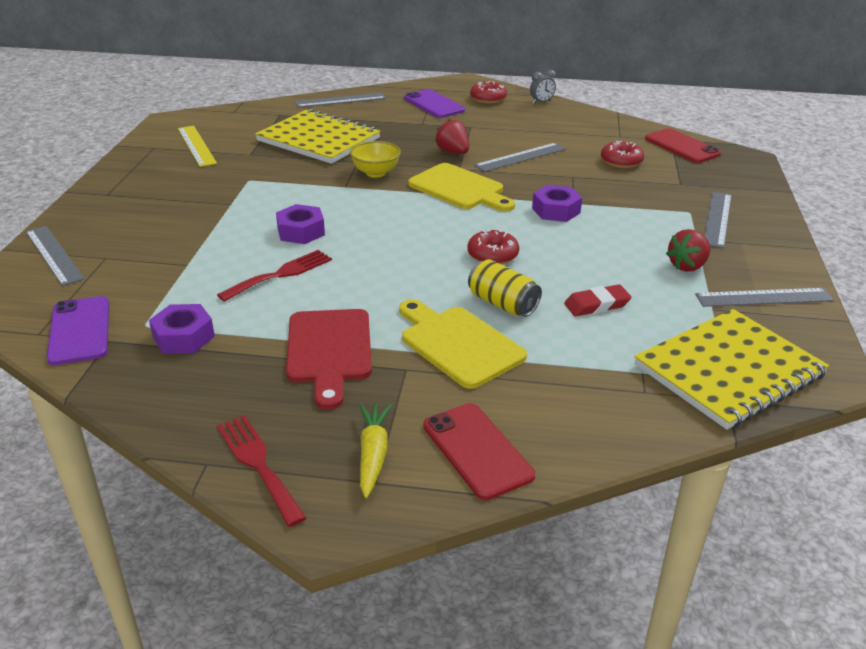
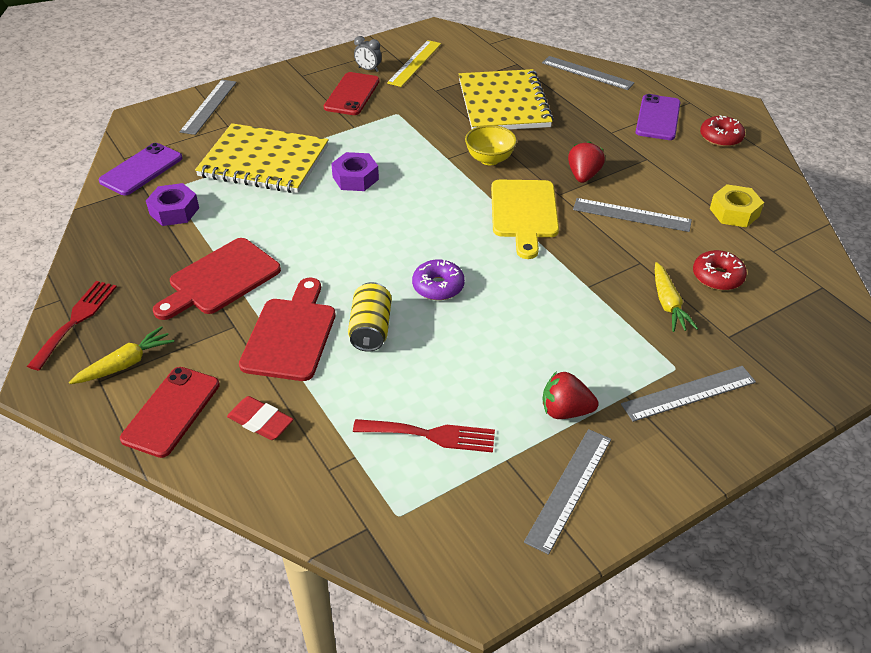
camera: 50 degrees right, 10 degrees up
red fork [217,250,332,302] -> red fork moved to [353,419,495,452]
yellow cutting board [399,299,527,389] -> red cutting board [239,278,336,381]
red donut [467,230,519,265] -> purple donut [412,259,465,300]
grey clock [530,70,556,104] -> grey clock moved to [354,36,382,72]
purple nut [532,185,582,222] -> none
red eraser [564,284,631,316] -> red eraser moved to [227,396,294,440]
yellow notebook [634,309,829,430] -> yellow notebook moved to [195,123,329,193]
red phone [645,128,721,163] -> red phone moved to [324,72,380,115]
grey ruler [695,288,834,307] -> grey ruler turned 75 degrees clockwise [524,429,611,555]
none -> yellow carrot [655,262,698,332]
none -> yellow nut [710,184,764,228]

